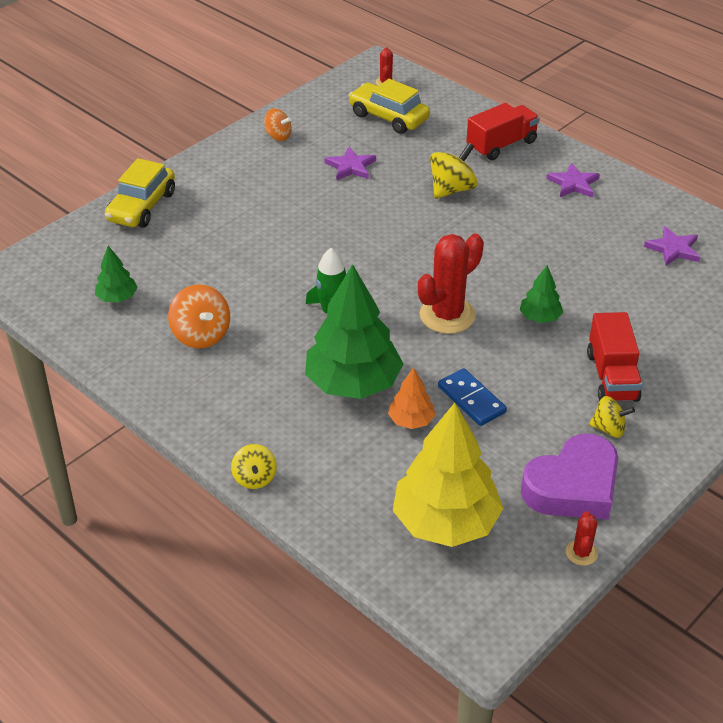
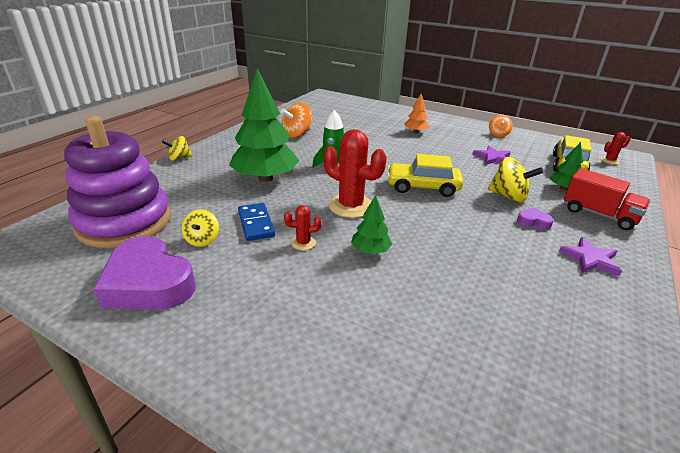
camera: 75 degrees right, 10 degrees down
green tree [95,246,138,302] -> green tree moved to [550,142,583,190]
yellow car [105,158,175,228] -> yellow car moved to [387,154,463,197]
orange tree [388,367,435,429] -> orange tree moved to [405,94,429,133]
yellow tree [393,403,504,547] -> purple stacking toy [64,116,171,248]
blue domino [438,368,507,426] -> blue domino turned 60 degrees counterclockwise [238,203,275,241]
red cactus [566,511,598,566] -> red cactus moved to [284,205,322,250]
red truck [587,312,643,402] -> none
yellow spinning top [589,396,635,438] -> yellow spinning top moved to [181,210,219,247]
purple star [644,226,700,266] -> none
none -> purple heart [517,208,554,230]

